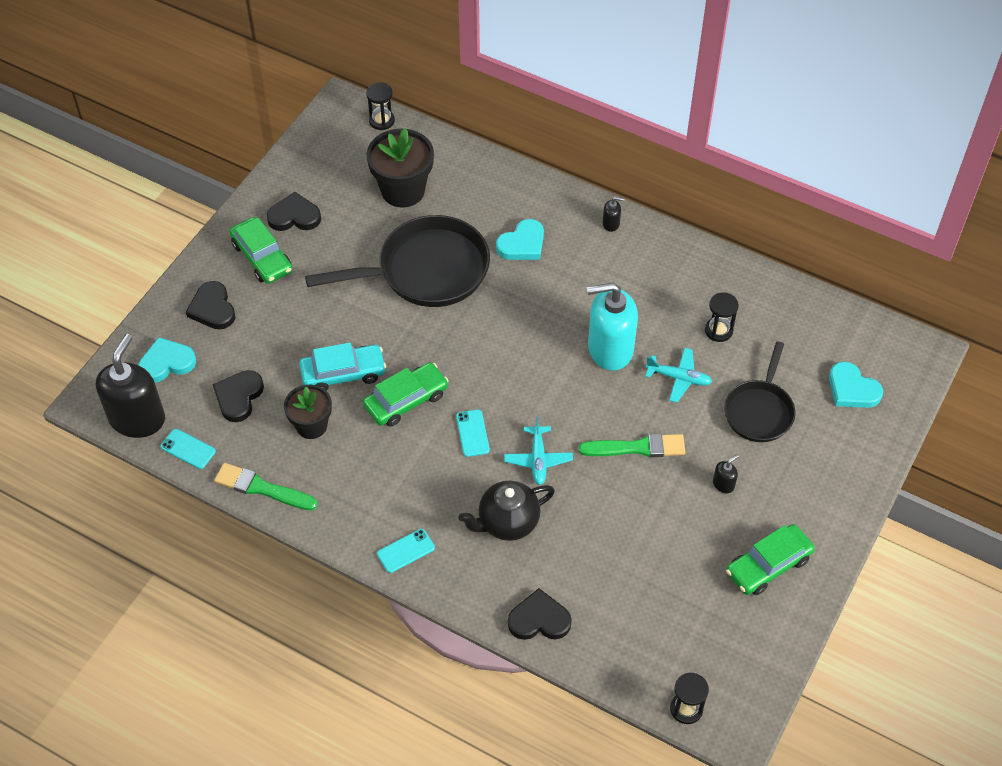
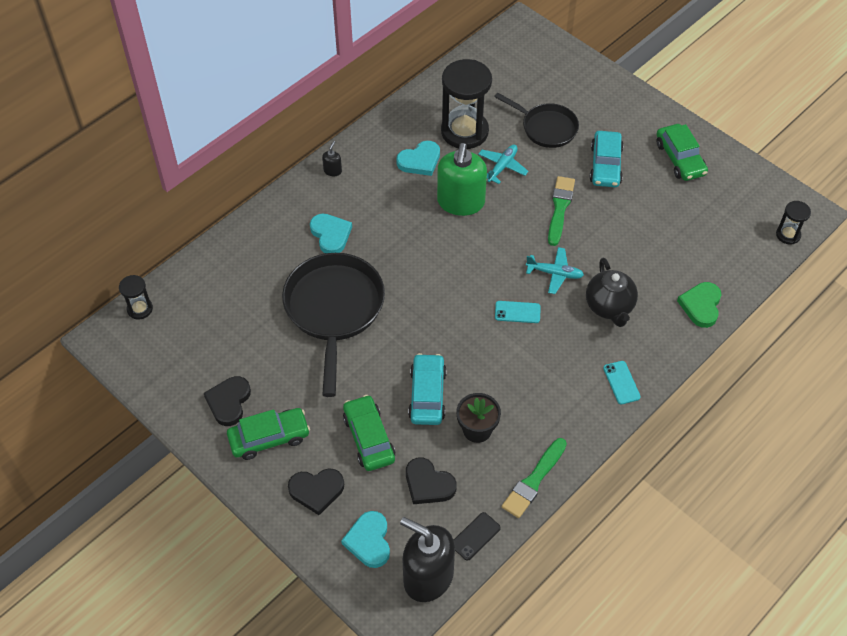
camera: 75 degrees left, 0 degrees up
turquoise phone [160,429,216,469] -> black phone [454,512,501,561]
green car [363,362,449,427] -> green car moved to [343,395,396,471]
black flower pot [367,128,434,208] -> none
black heart [508,588,572,640] -> green heart [677,282,721,328]
turquoise soap dispenser [587,283,638,371] -> green soap dispenser [437,143,487,216]
black hourglass [705,292,739,342] -> black hourglass [441,59,492,149], size x2.07
black soap dispenser [713,455,739,493] -> turquoise car [589,131,624,187]
turquoise heart [829,361,883,408] -> turquoise heart moved to [397,141,440,176]

